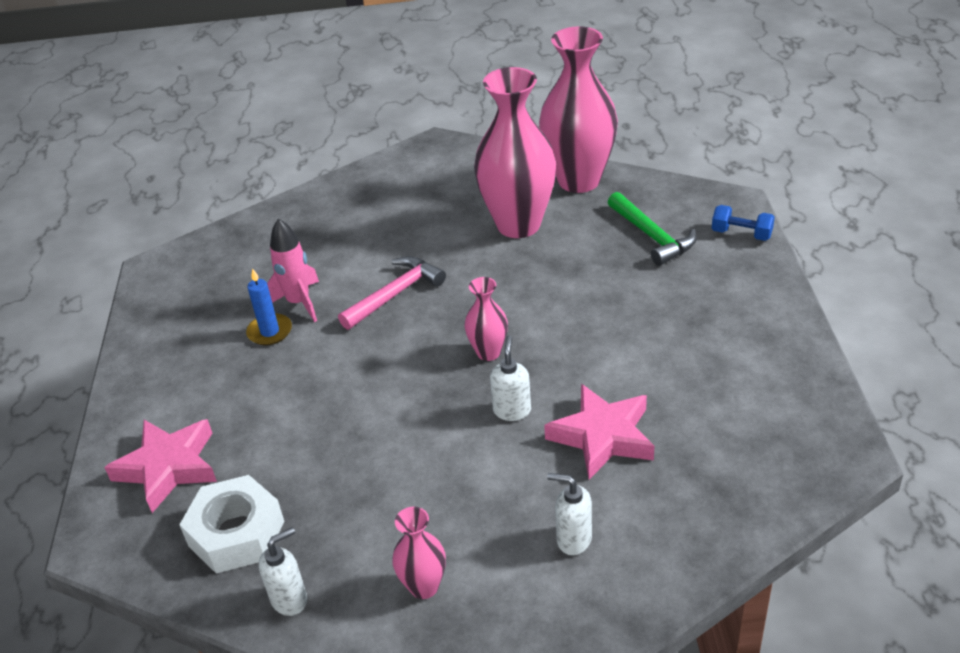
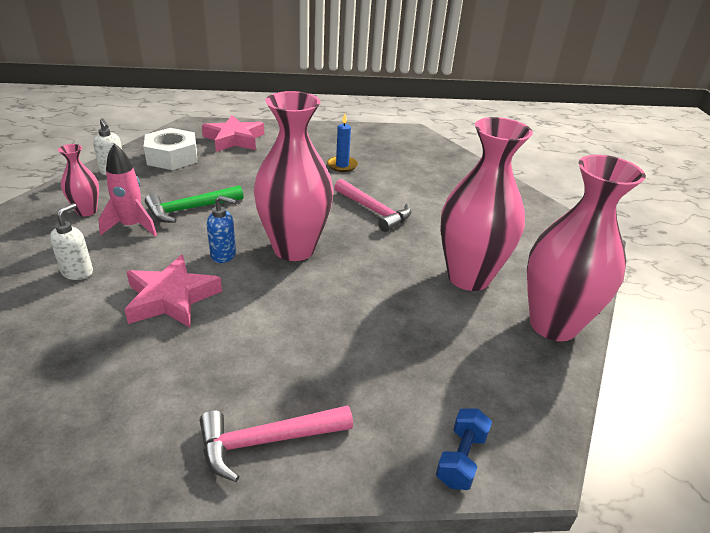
camera: 85 degrees right, 5 degrees down
pink rocket [267,219,319,322] -> pink rocket moved to [98,143,157,236]
pink vase [464,277,508,361] -> pink vase [254,91,333,261], size x2.11
white soap dispenser [490,335,531,421] -> blue soap dispenser [207,196,236,263]
green hammer [608,192,696,266] -> green hammer moved to [145,185,244,223]
none -> pink hammer [200,405,353,482]

